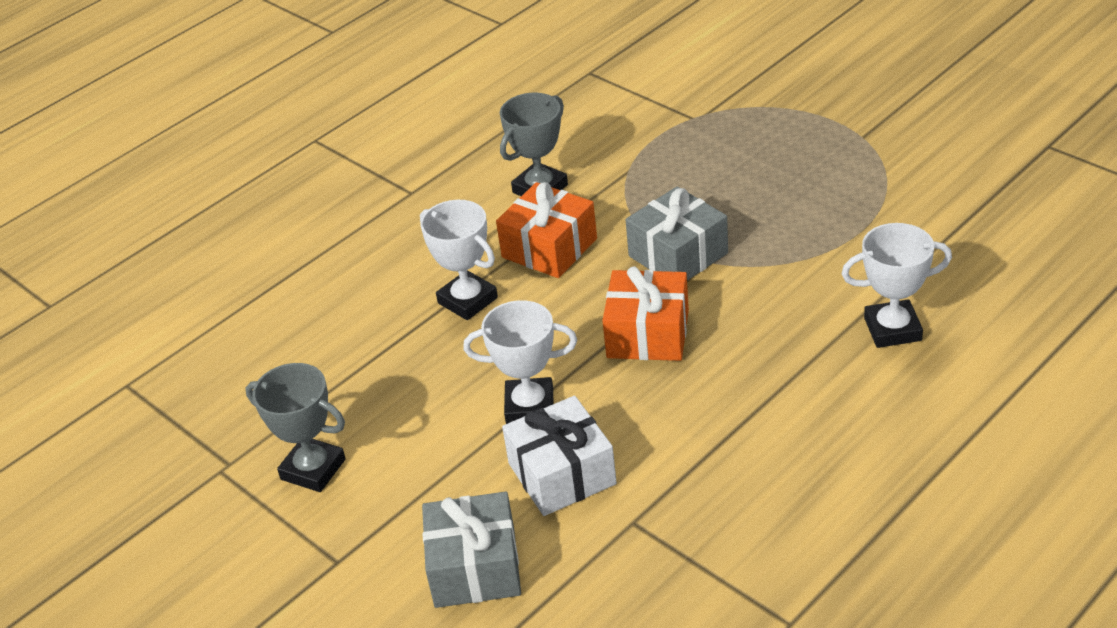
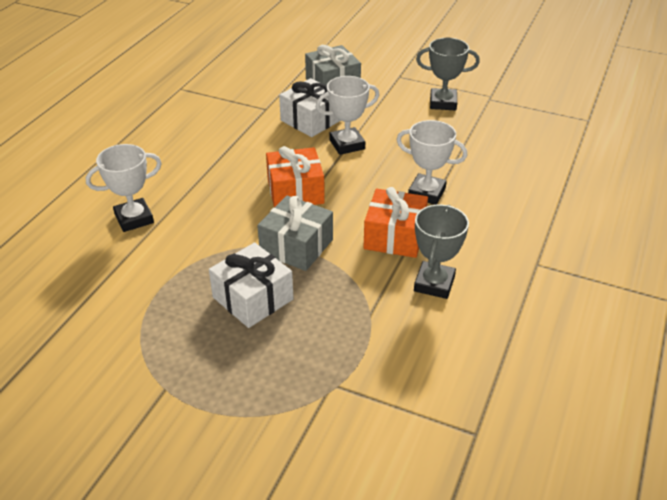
camera: 155 degrees right, 0 degrees up
none -> white gift [209,242,294,328]

